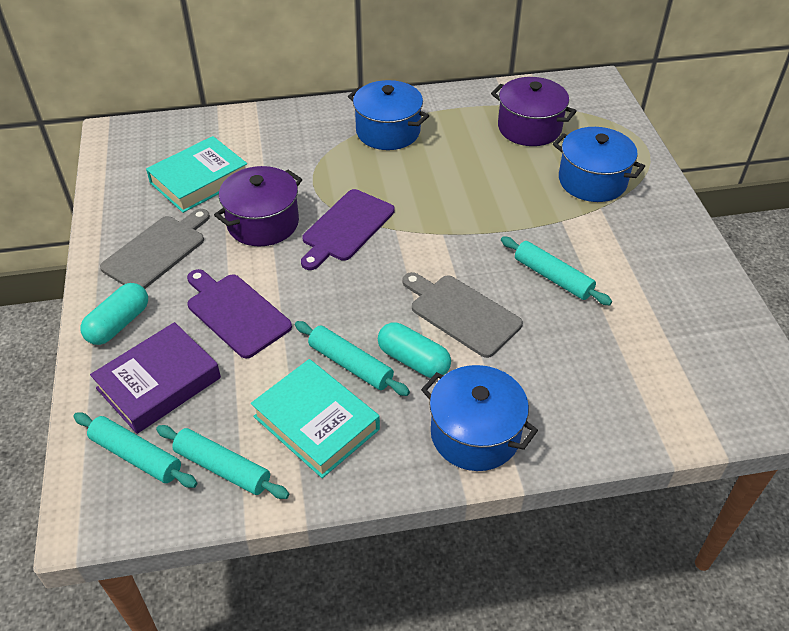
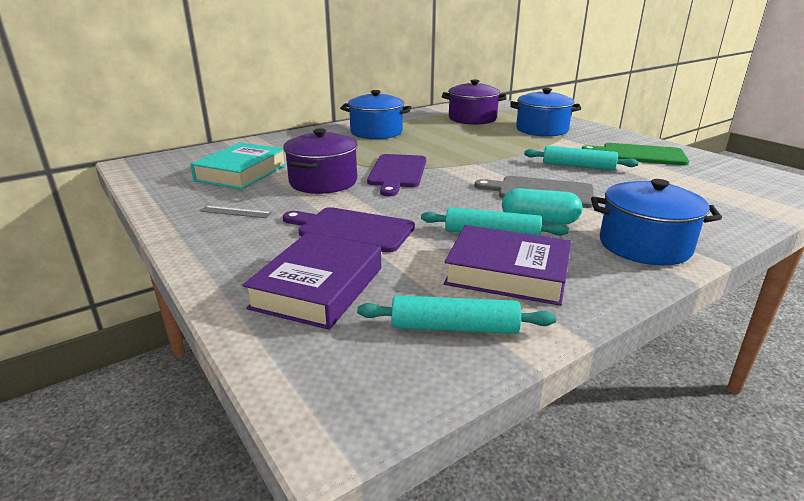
camera: 25 degrees left, 20 degrees down
turquoise rolling pin [73,412,197,488] -> none
turquoise capsule [80,283,148,345] -> none
grey cutting board [100,209,210,289] -> grey ruler [200,206,272,218]
turquoise book [251,359,380,478] -> purple book [444,225,571,306]
none -> green cutting board [582,143,689,166]

